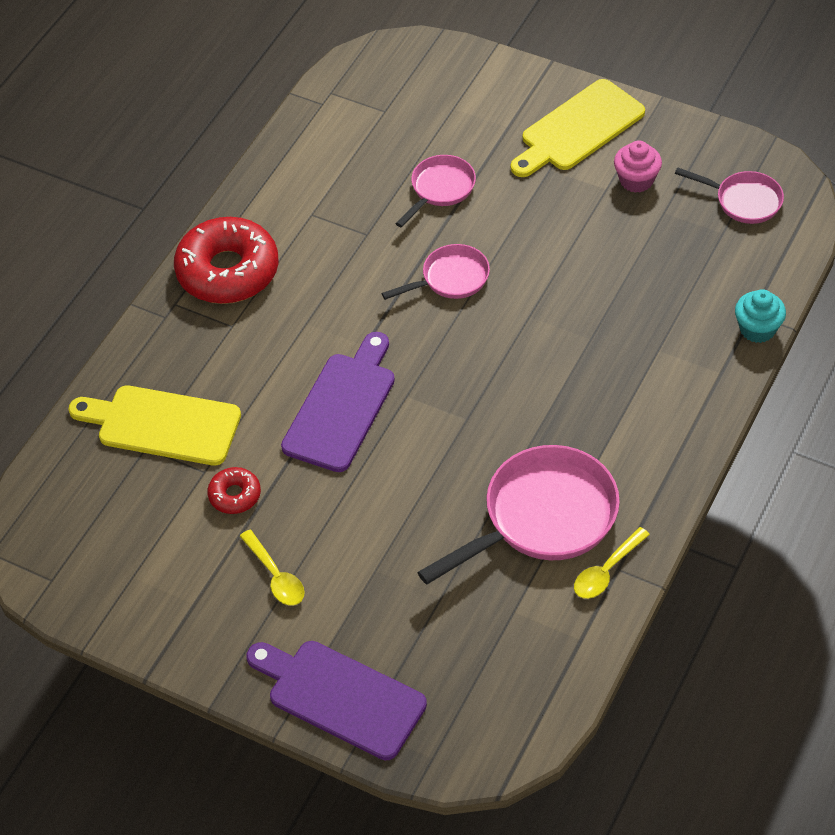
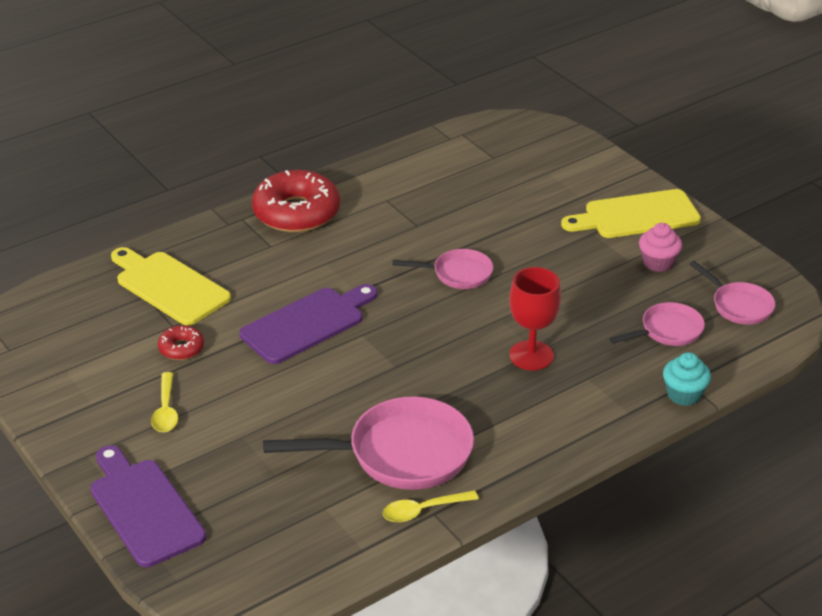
camera: 25 degrees right, 15 degrees down
pink pan [395,155,476,227] -> pink pan moved to [609,302,705,346]
none -> red goblet [509,267,561,370]

